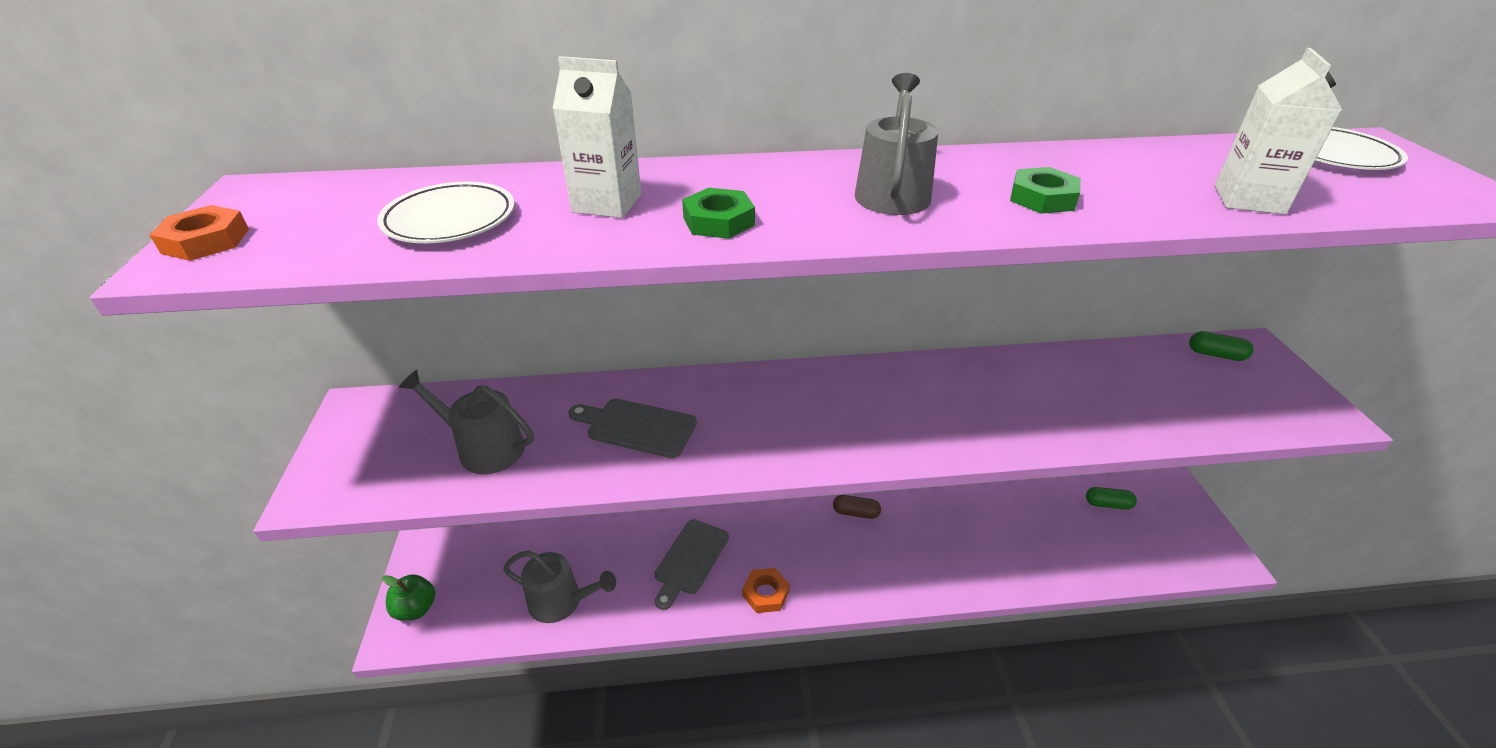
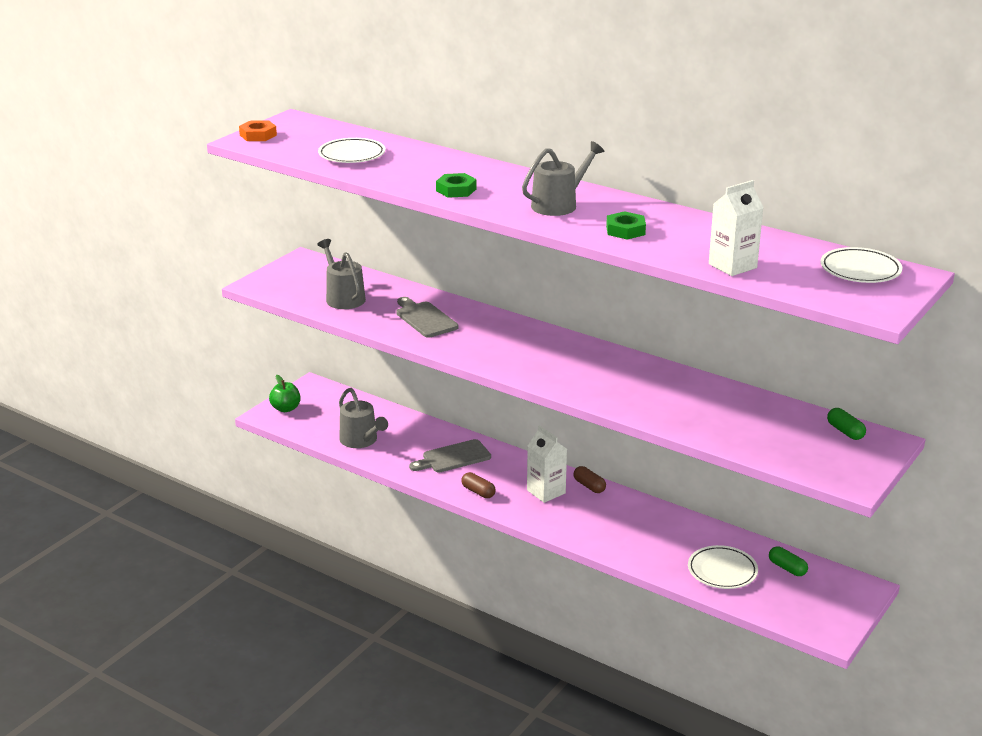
camera: 40 degrees right, 10 degrees down
white carton [553,56,641,218] -> white carton moved to [527,425,567,503]
orange nut [742,568,790,613] -> brown capsule [461,472,496,498]
none -> white plate [688,545,758,589]

